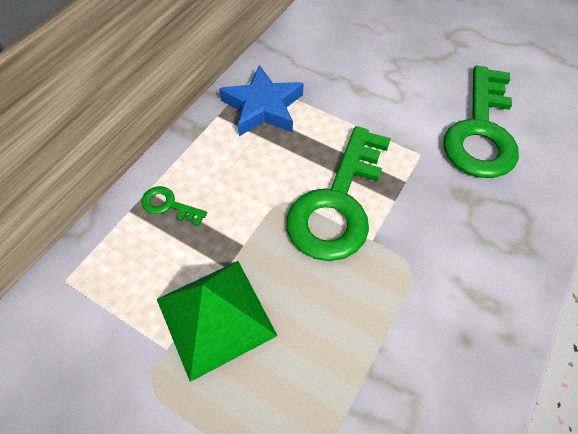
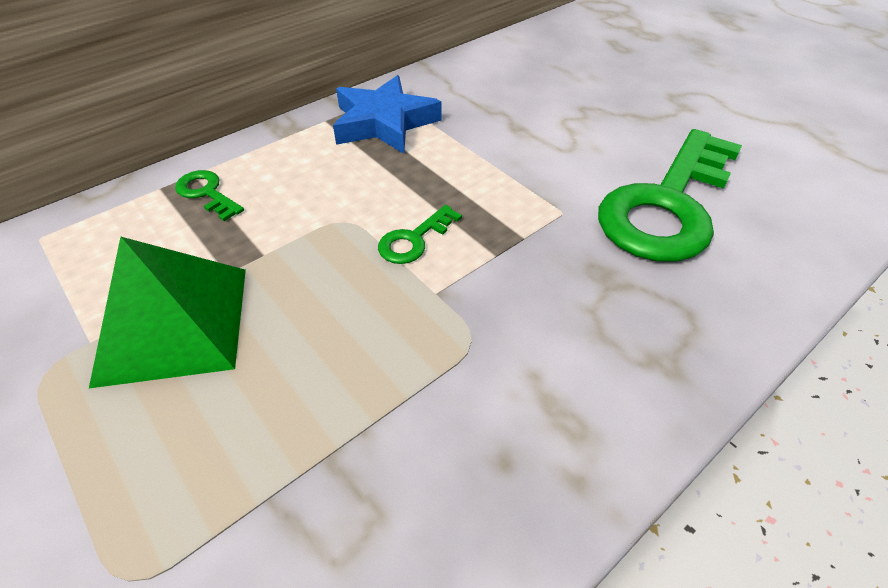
camera: 20 degrees right, 10 degrees down
green key [286,126,391,261] -> green key [378,205,462,264], size x0.41

